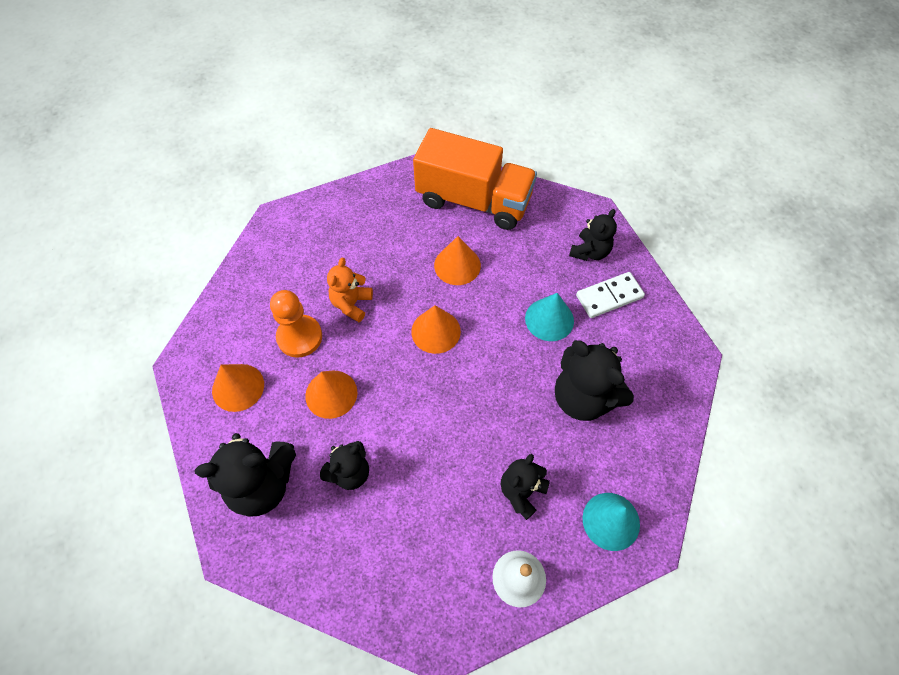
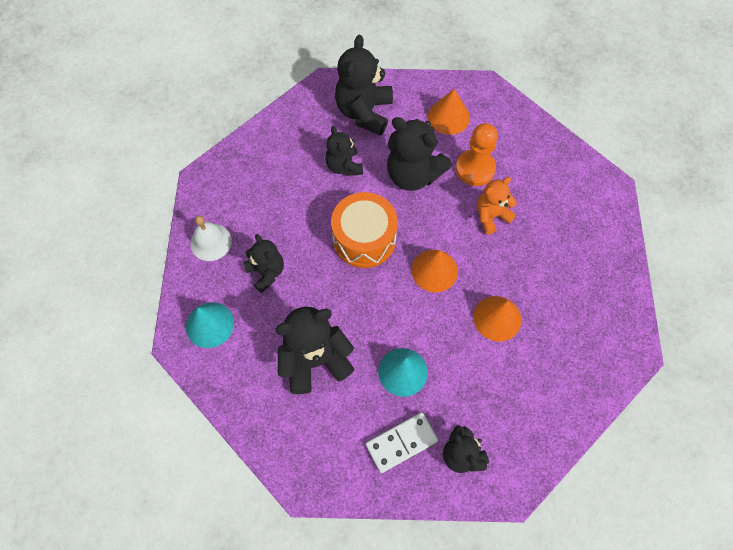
camera: 115 degrees right, 5 degrees up
orange cone [305,370,357,419] -> black teddy bear [387,117,452,191]
orange teddy bear [327,258,373,322] -> orange teddy bear turned 75 degrees counterclockwise [477,177,517,235]
orange truck [413,128,537,230] -> none
white domino [576,272,645,318] -> white domino turned 60 degrees clockwise [366,412,438,473]
none -> orange drum [331,192,398,268]

